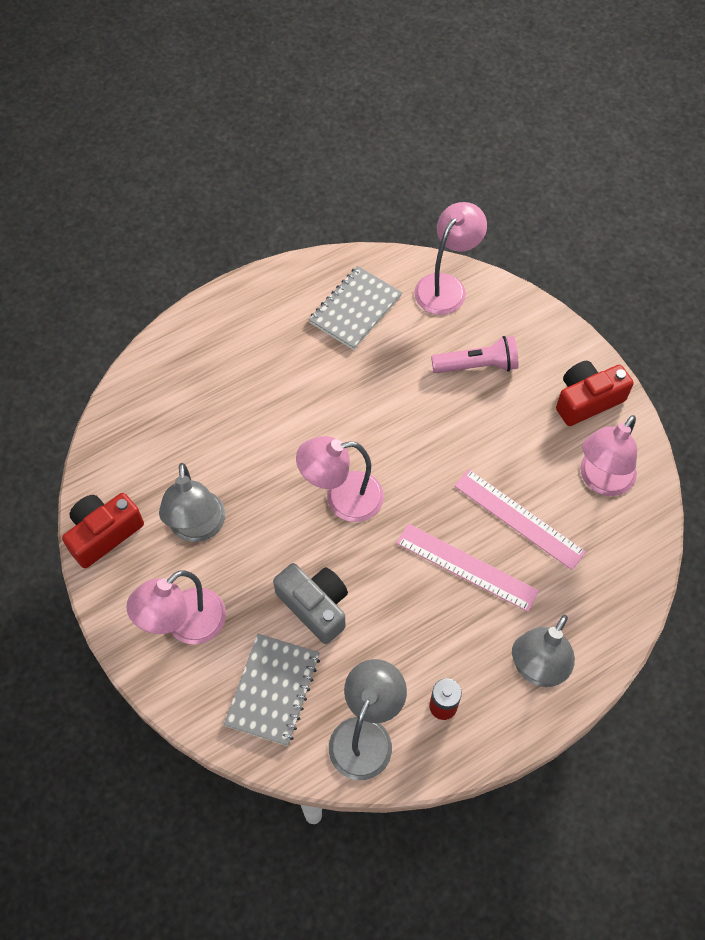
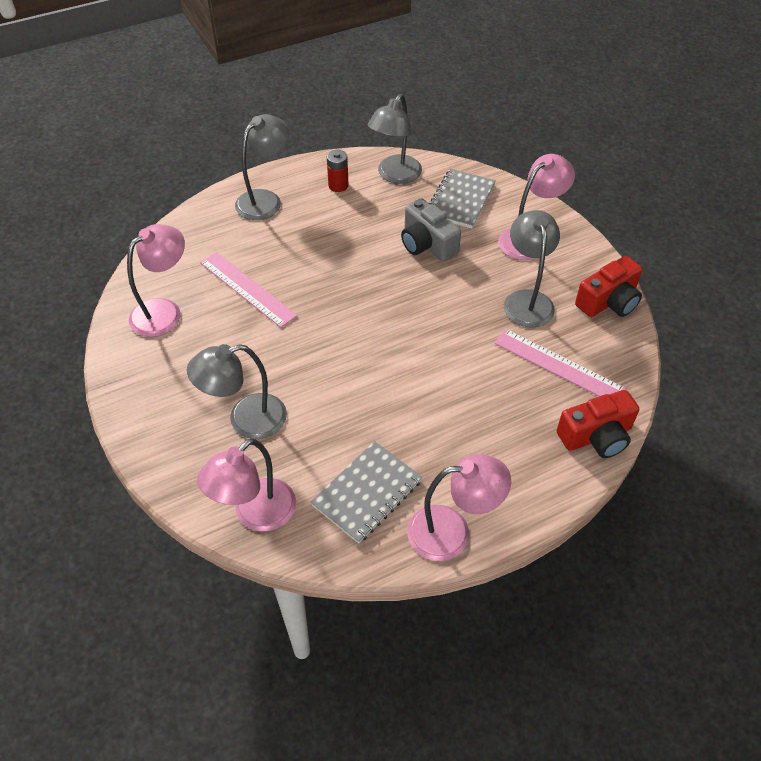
camera: 175 degrees left, 10 degrees down
pink lamp [296,436,384,522] -> pink lamp moved to [407,454,511,561]
pink ruler [396,524,539,612] -> pink ruler moved to [495,329,626,396]
pink flashlight [431,336,518,373] -> grey lamp [187,344,287,439]
red camera [556,361,634,426] -> red camera moved to [557,390,639,458]

